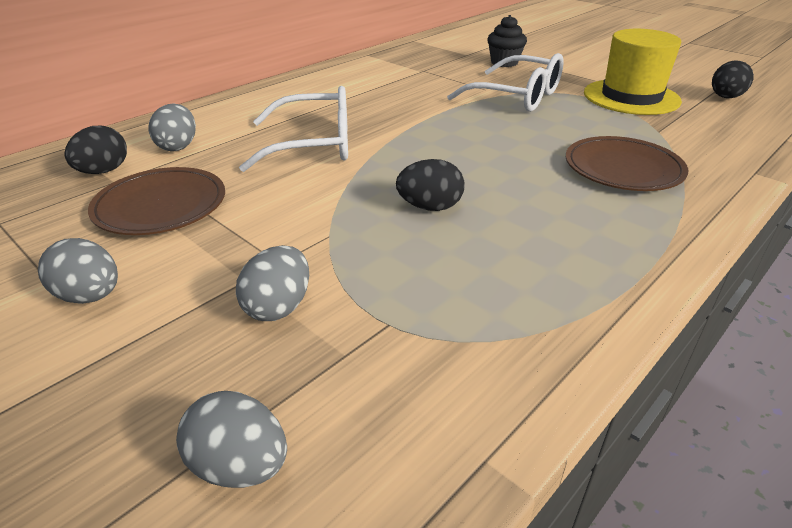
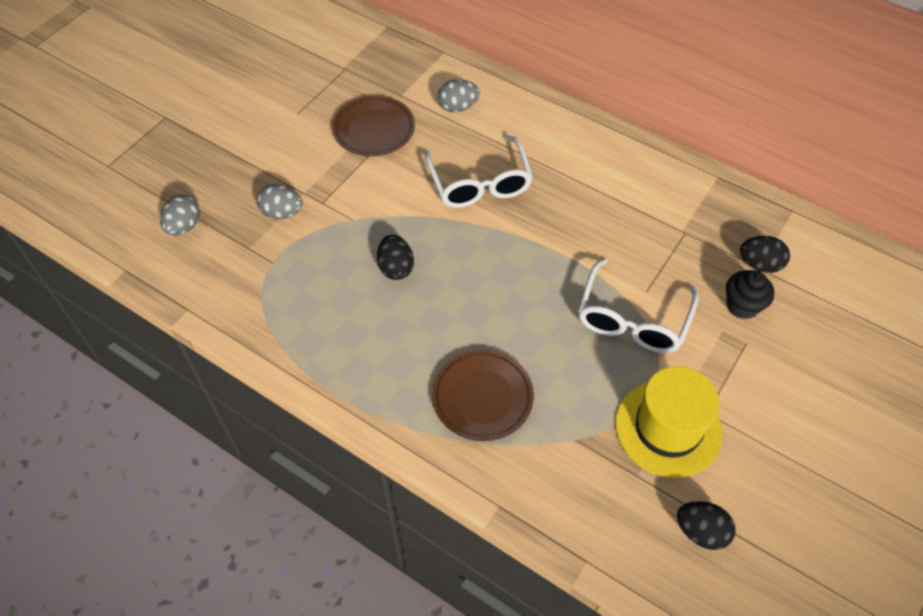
camera: 80 degrees right, 20 degrees up
grey egg [38,238,118,304] -> none
black egg [64,126,127,174] -> black egg moved to [740,236,790,273]

